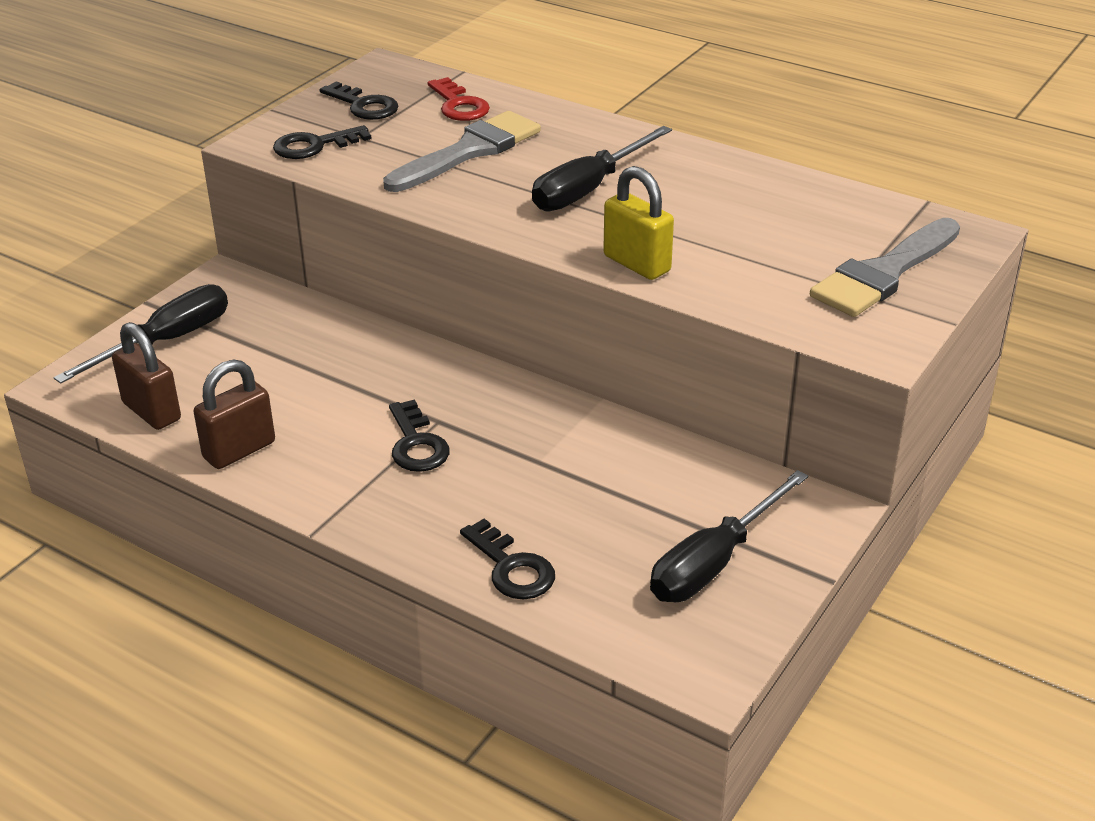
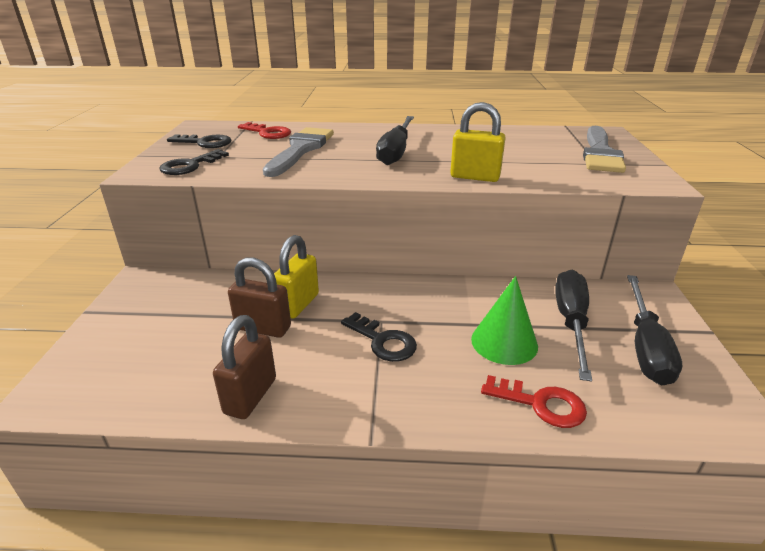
camera: 30 degrees left, 5 degrees down
black screwdriver [53,284,228,384] -> black screwdriver moved to [555,270,592,381]
brown padlock [112,322,181,430] -> brown padlock moved to [228,257,291,338]
black key [460,519,555,599] -> red key [481,375,587,428]
none -> yellow padlock [274,235,319,319]
none -> green cone [471,276,538,365]

